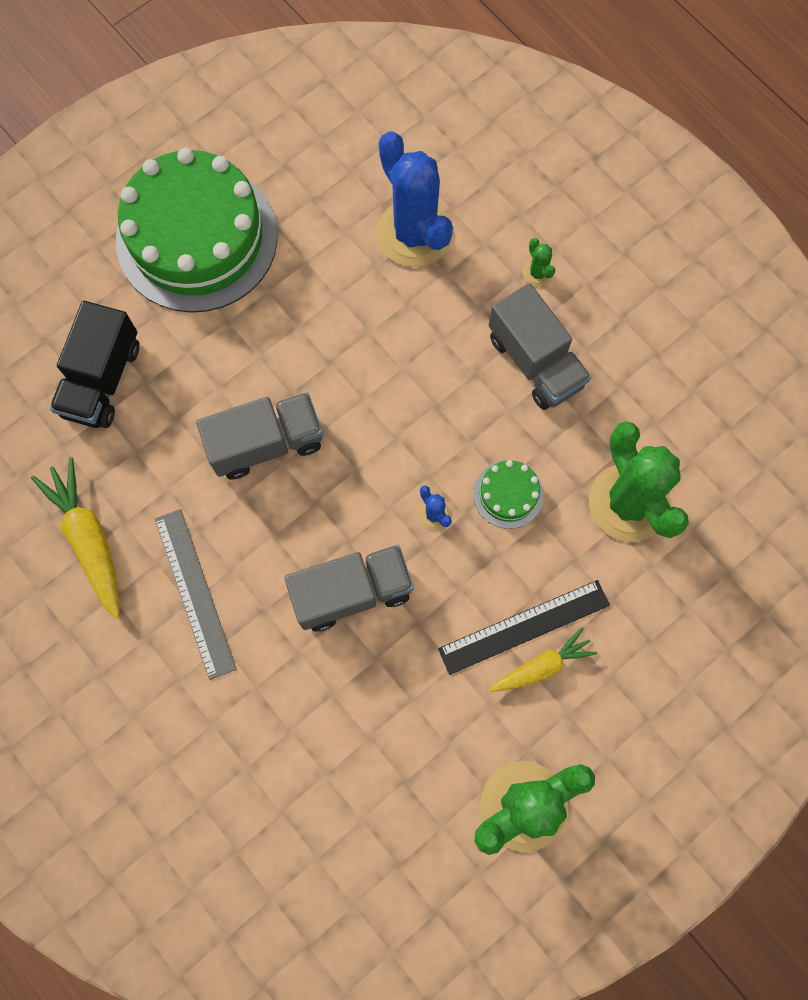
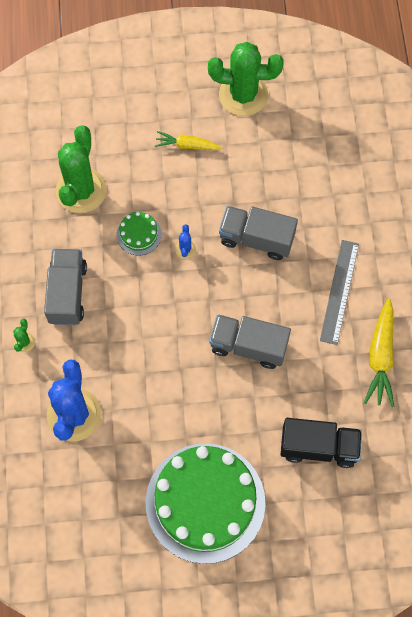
camera: 145 degrees left, 5 degrees down
black truck [50,301,140,428] -> black truck turned 45 degrees clockwise [281,418,362,468]
black ruler [438,580,610,675] -> none

